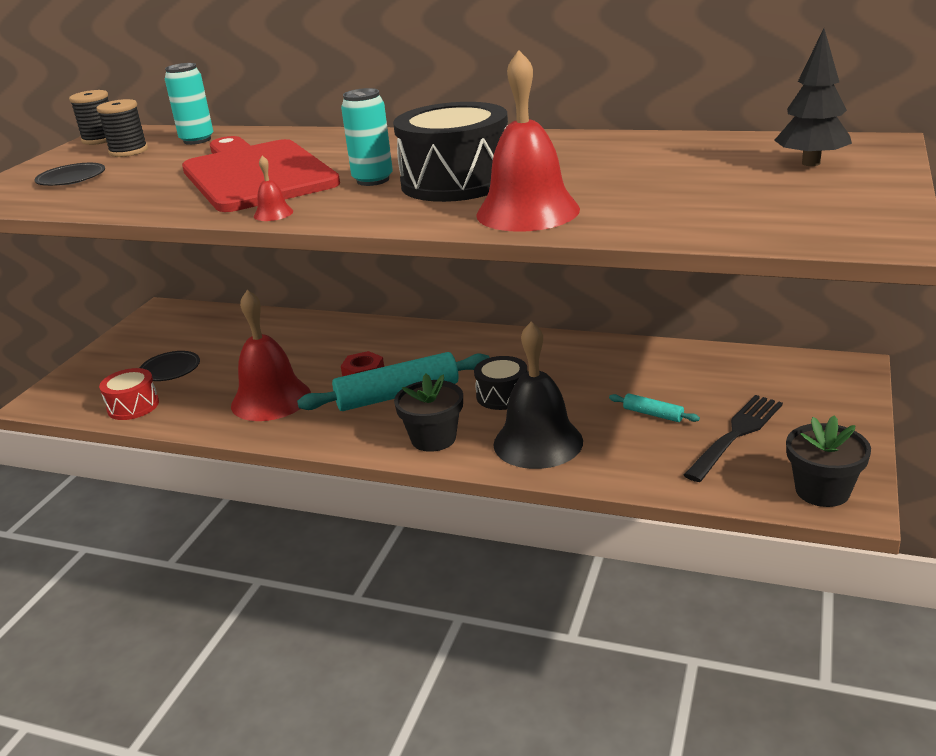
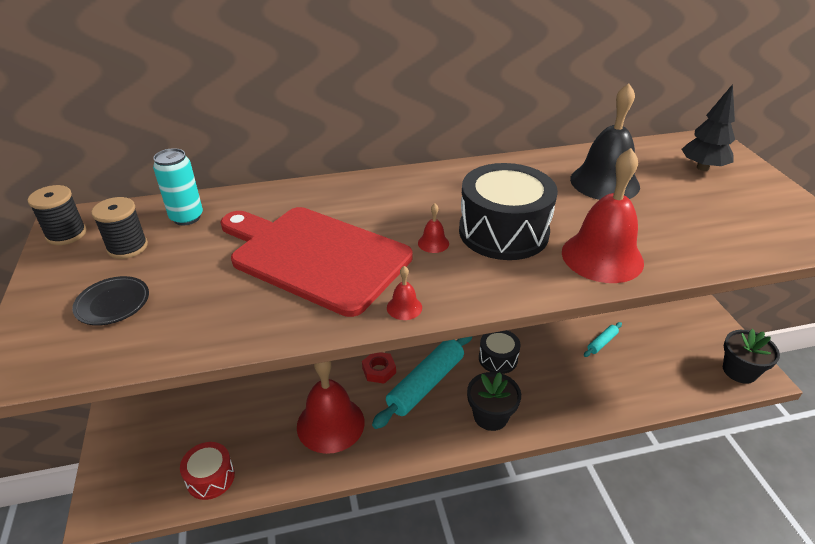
camera: 35 degrees left, 10 degrees up
black plate [140,351,200,381] -> none
turquoise can [341,88,393,186] -> red bell [418,204,449,253]
black bell [493,321,583,469] -> black bell moved to [570,83,640,200]
turquoise rolling pin [609,394,700,422] -> turquoise rolling pin turned 45 degrees counterclockwise [584,322,622,357]
black fork [684,395,783,482] -> none

